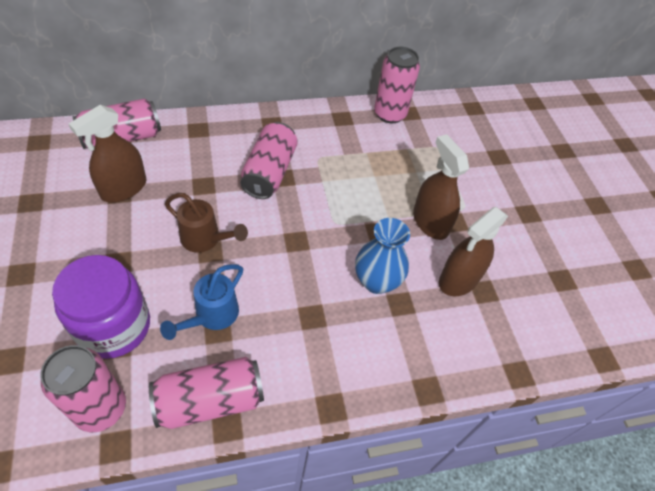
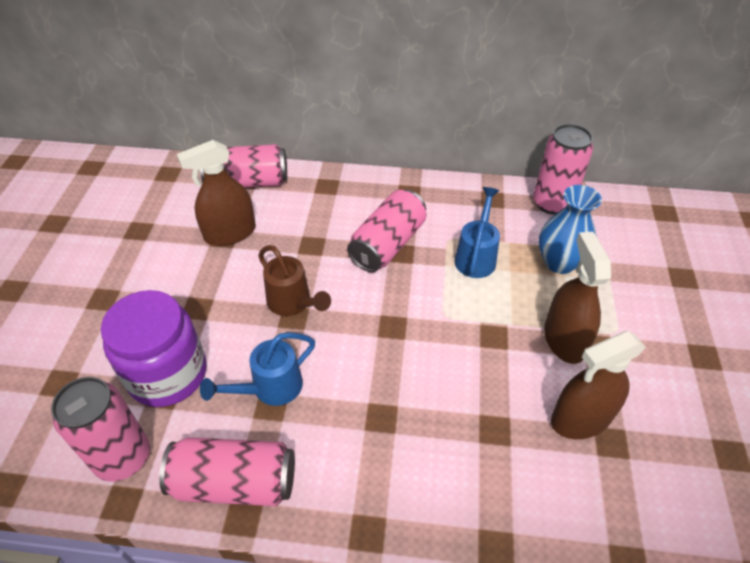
camera: 25 degrees right, 5 degrees down
blue vase [355,218,410,294] -> blue vase moved to [539,185,602,274]
none -> blue watering can [454,187,500,278]

